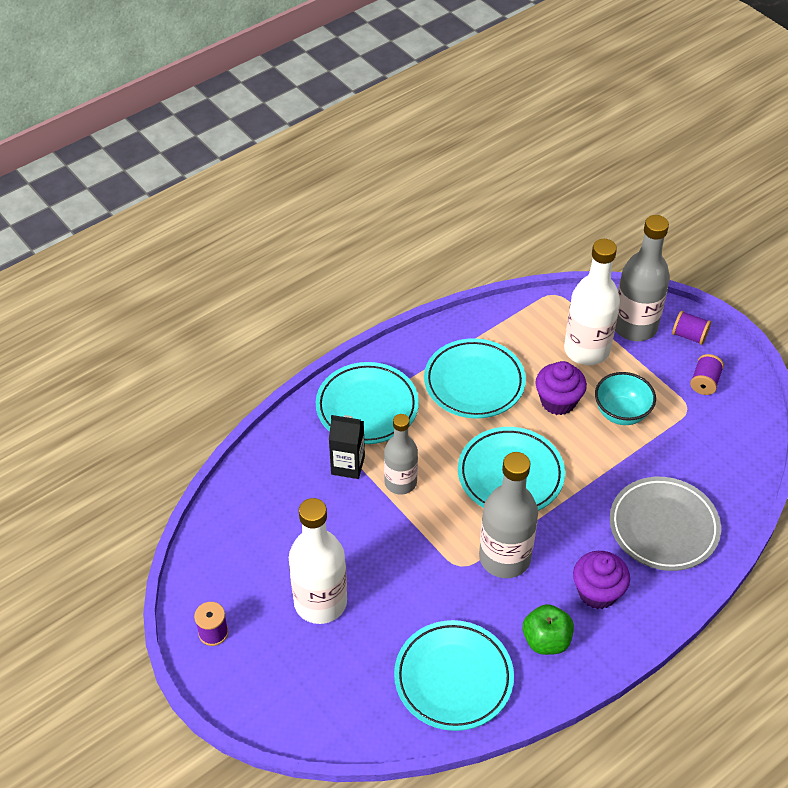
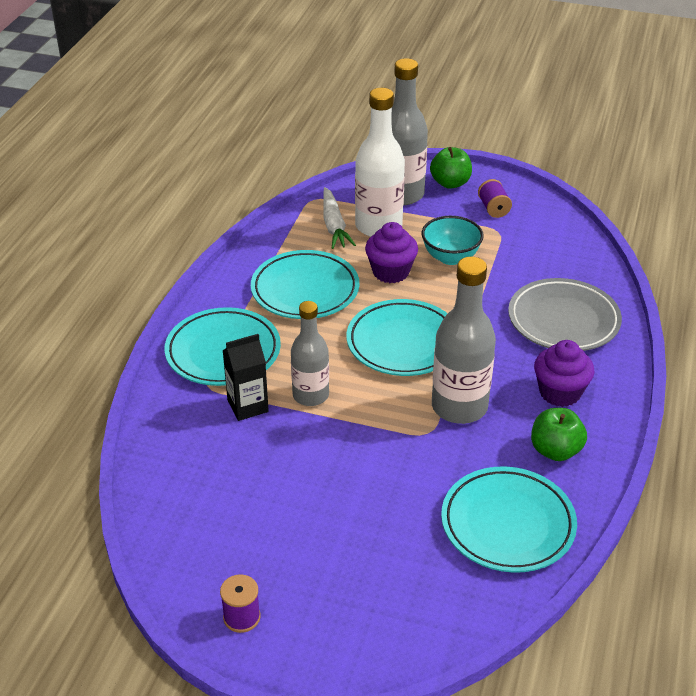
camera: 35 degrees left, 10 degrees down
white bottle [289,498,347,624] -> none
purple spool [672,311,711,345] -> green apple [430,147,472,189]
none -> white carrot [323,187,356,249]

